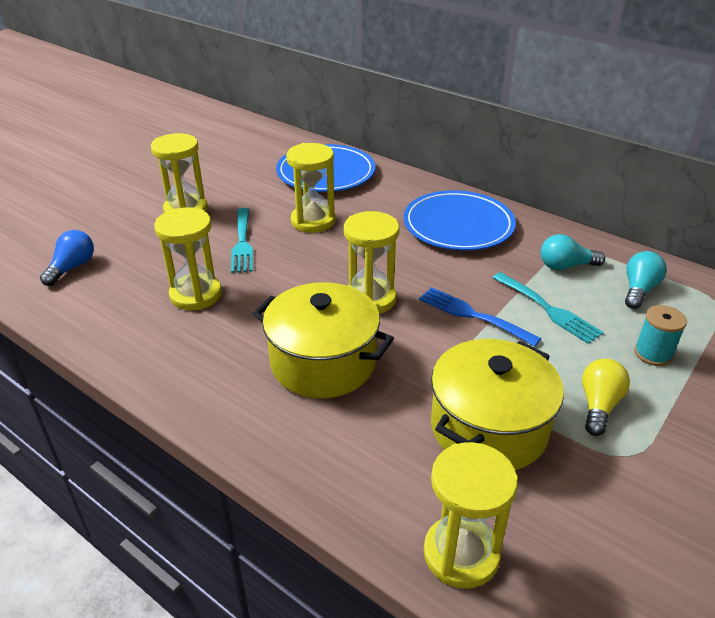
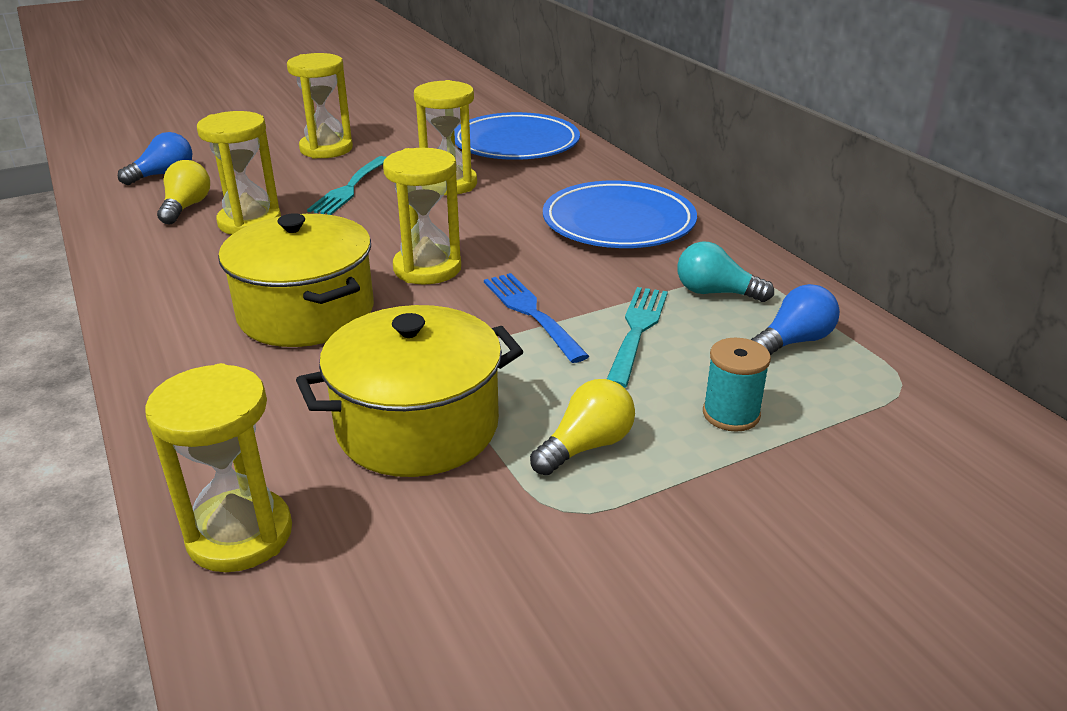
camera: 25 degrees right, 5 degrees down
turquoise fork [493,272,604,344] -> turquoise fork turned 150 degrees counterclockwise [607,287,668,388]
turquoise light bulb [625,251,667,309] -> blue light bulb [751,284,840,355]
none -> yellow light bulb [157,160,210,224]

